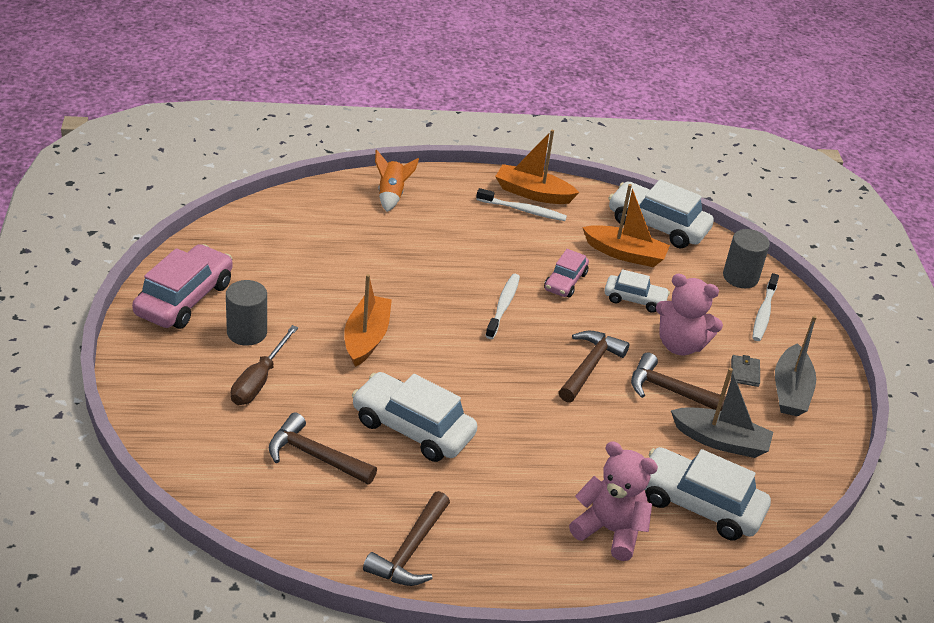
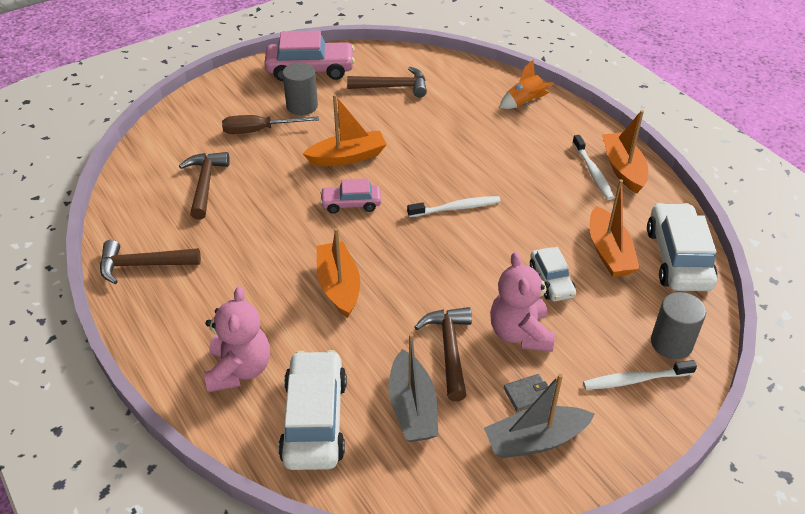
camera: 65 degrees right, 5 degrees up
white car [352,372,477,462] -> none
pink car [544,249,589,297] -> pink car moved to [320,178,381,214]
brown hammer [559,331,629,402] -> brown hammer moved to [347,67,427,97]
none -> orange boat [317,228,360,318]

